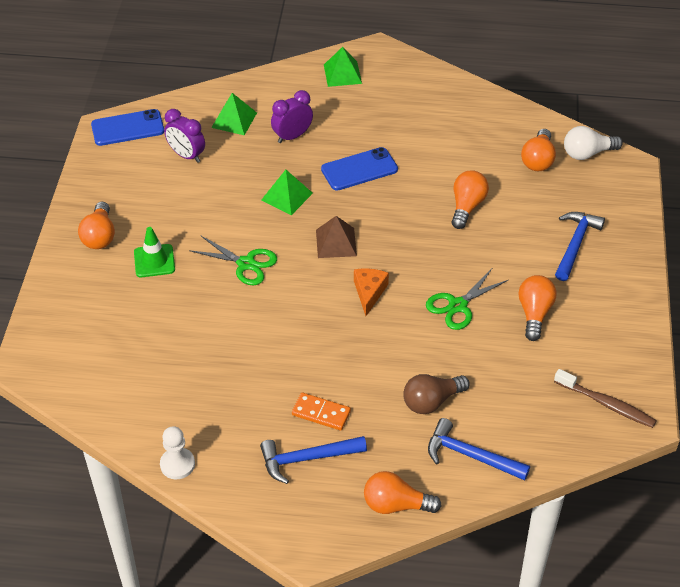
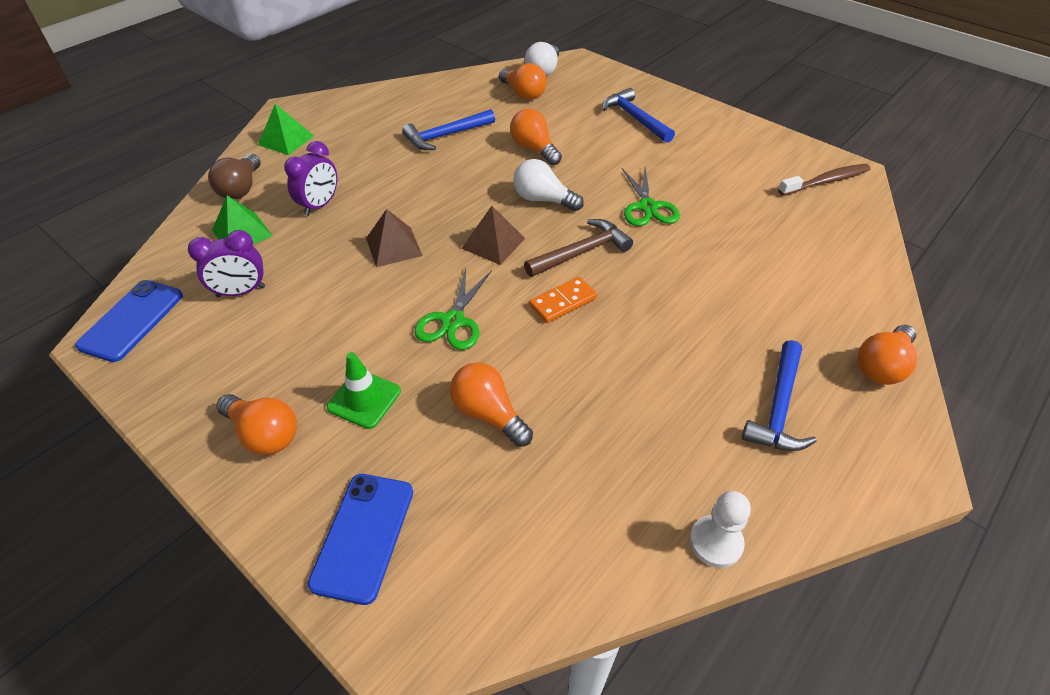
camera: 55 degrees left, 0 degrees up
green scissors [189,235,277,285] -> green scissors turned 135 degrees clockwise [414,268,492,350]
green pyramid [261,170,313,215] -> brown pyramid [366,209,423,267]
purple clock [271,90,313,143] -> purple clock turned 150 degrees counterclockwise [284,141,337,216]
orange domino [292,393,351,430] -> orange domino moved to [529,277,597,323]
blue phone [321,147,398,191] -> blue phone moved to [308,474,413,605]
orange cheese [354,268,389,316] -> brown hammer [524,219,633,277]
brown light bulb [403,374,470,414] -> brown light bulb moved to [208,154,260,199]
blue hammer [428,418,530,481] -> blue hammer moved to [402,109,495,150]
orange light bulb [518,275,557,341] -> orange light bulb moved to [450,362,533,447]
none -> white light bulb [513,159,584,211]

